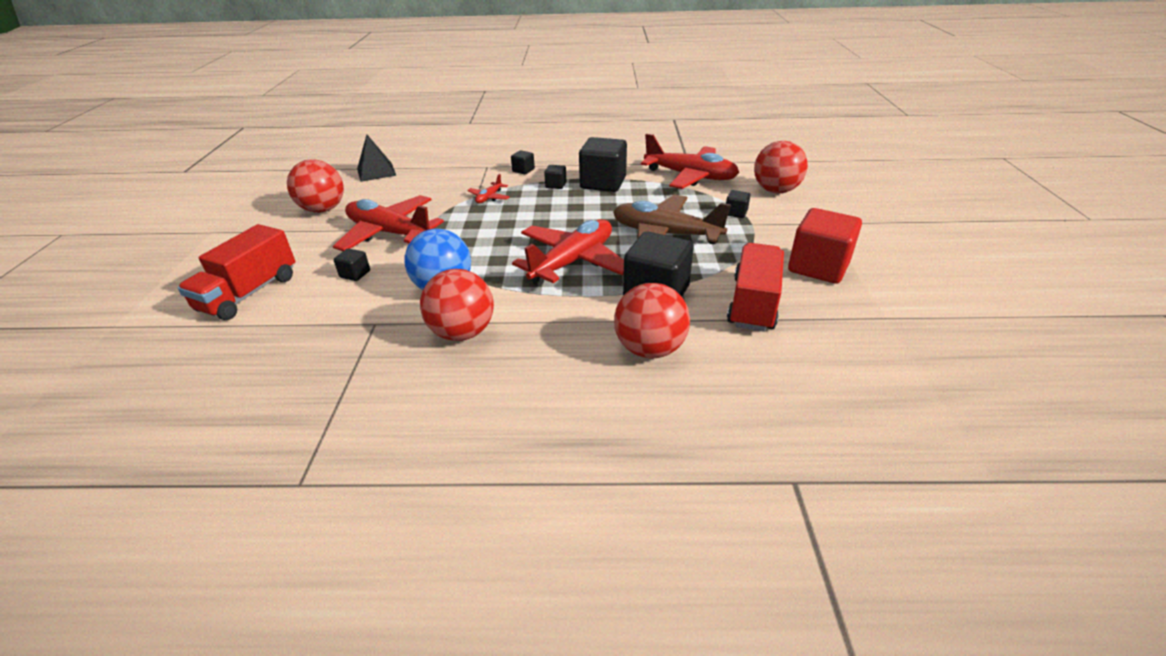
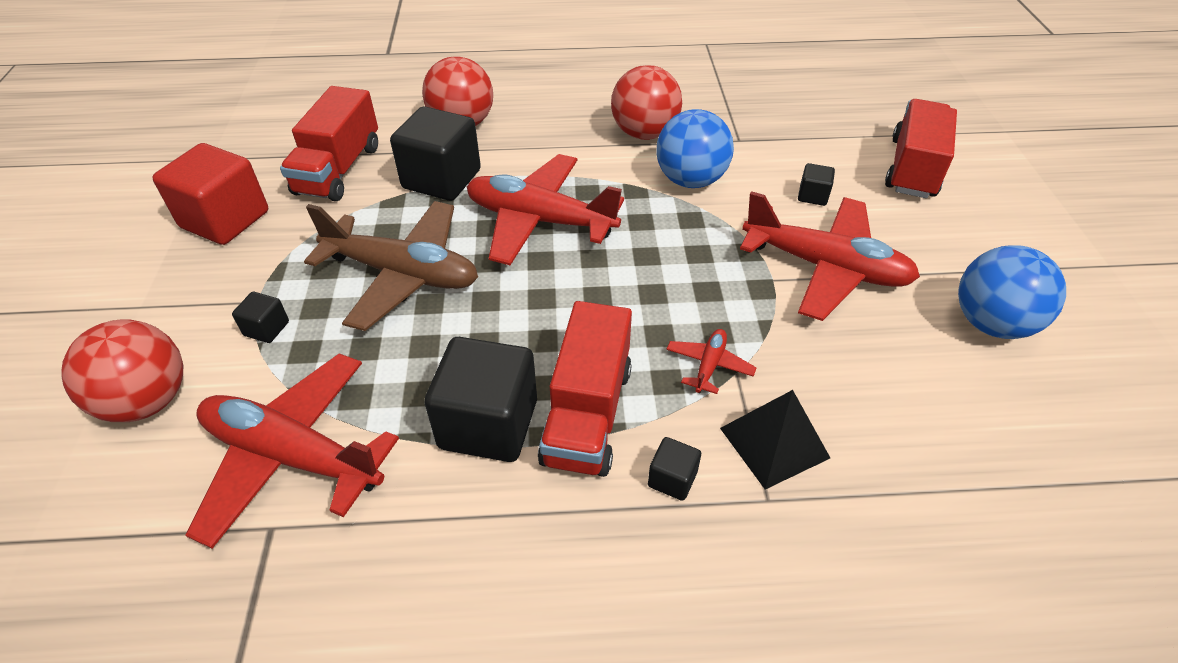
camera: 175 degrees right, 10 degrees up
red ball [287,159,344,213] -> blue ball [958,245,1066,339]
black pyramid [357,135,396,182] -> black pyramid moved to [720,390,830,490]
red plane [512,219,624,286] -> red plane turned 75 degrees clockwise [467,154,624,265]
black cube [544,165,566,189] -> red truck [538,301,632,477]

